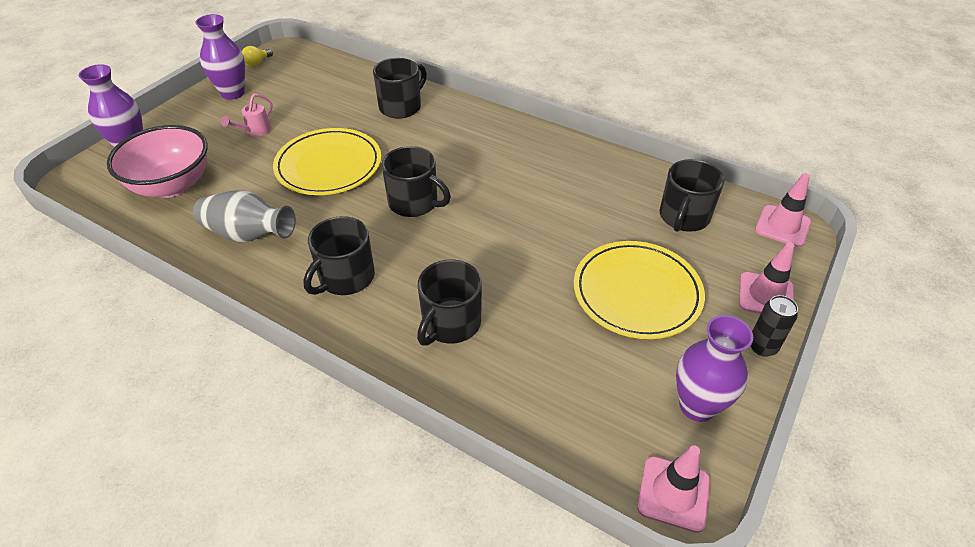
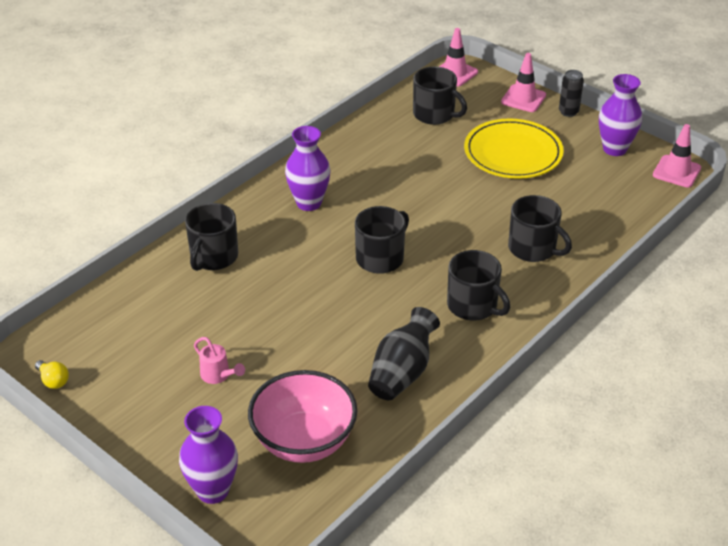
camera: 80 degrees left, 5 degrees down
grey vase [193,190,296,242] -> black vase [368,307,440,400]
purple vase [195,14,245,100] -> purple vase moved to [285,126,331,211]
yellow plate [273,128,381,195] -> none
black mug [373,58,427,119] -> black mug turned 120 degrees counterclockwise [185,203,238,271]

